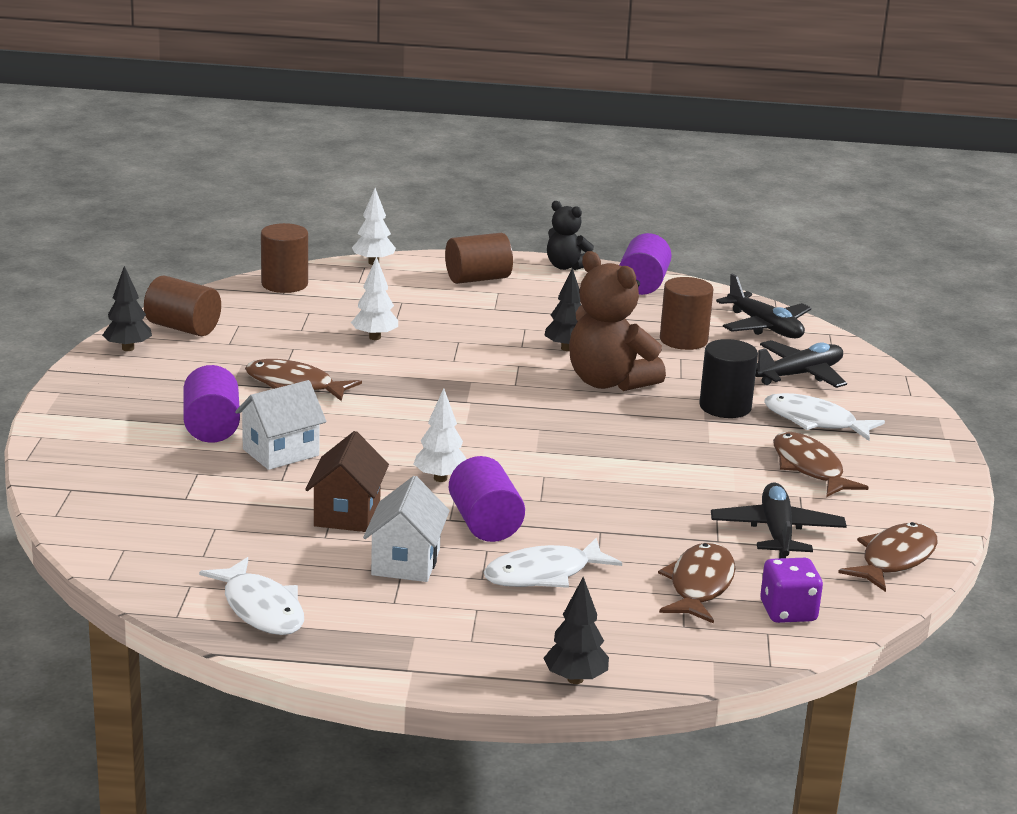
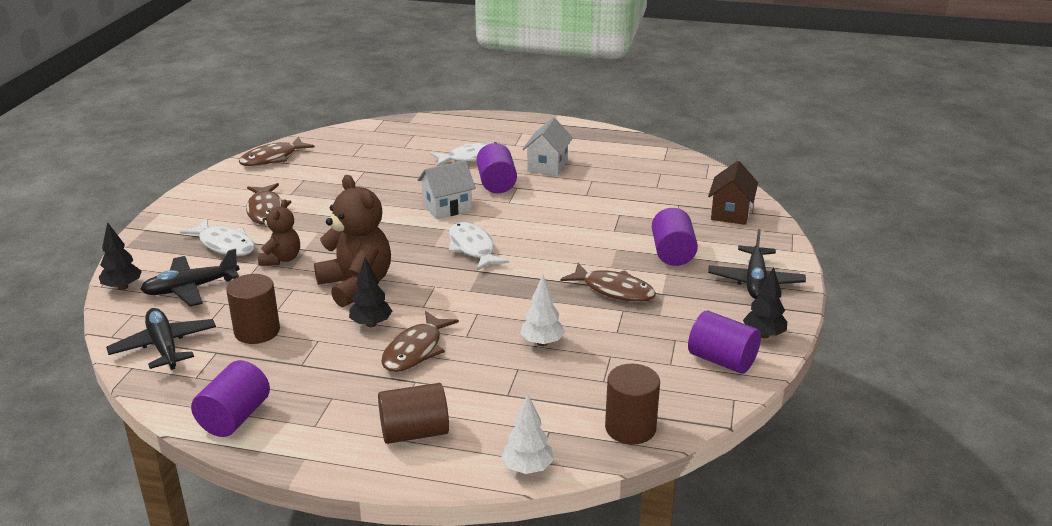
camera: 170 degrees left, 5 degrees up
brown cylinder [144,276,221,336] -> purple cylinder [688,311,761,374]
white fish [199,557,304,635] -> white fish moved to [449,222,509,271]
white house [235,380,326,470] -> white house moved to [418,160,476,219]
brown house [305,431,389,532] -> brown house moved to [708,161,758,225]
white tree [414,388,467,482] -> none
black tree [543,577,609,684] -> black tree moved to [99,222,142,290]
black teddy bear [547,201,594,270] -> none
brown fish [658,542,735,624] -> brown fish moved to [381,311,459,372]
black cylinder [699,339,758,418] -> brown teddy bear [258,200,300,266]
black plane [711,483,847,558] -> black plane moved to [708,229,806,299]
purple dice [760,558,823,623] -> none

